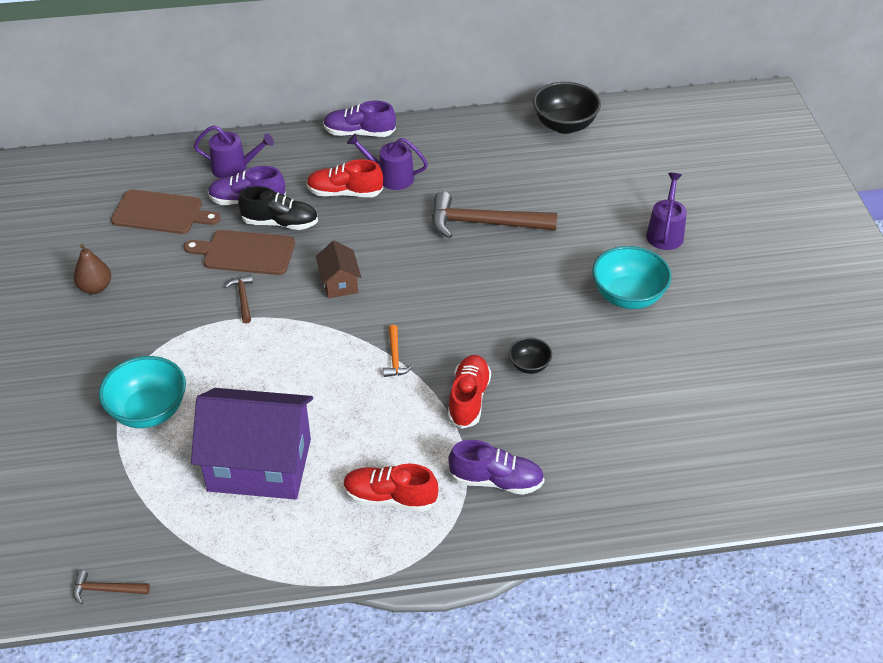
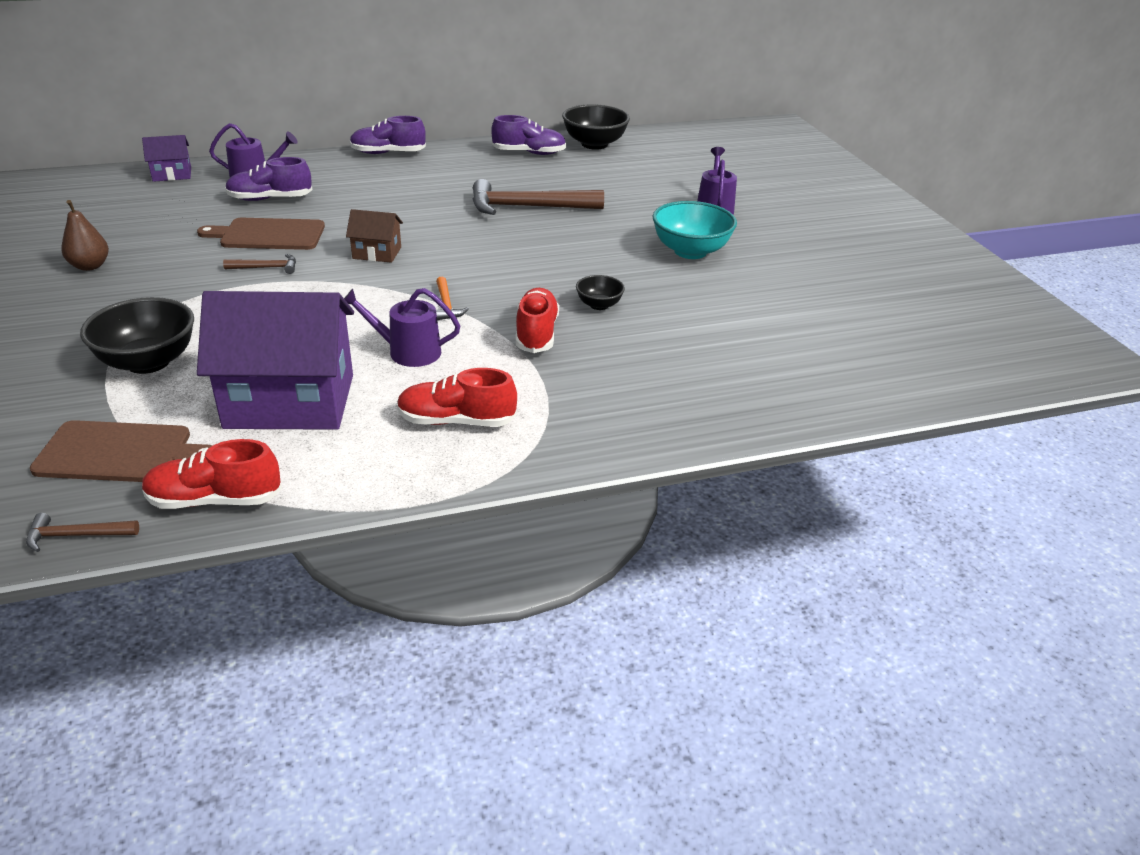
camera: 10 degrees left, 10 degrees down
turquoise bowl [99,356,186,428] -> black bowl [80,297,194,374]
brown cutting board [111,190,220,234] -> brown cutting board moved to [30,420,213,482]
brown hammer [225,275,253,324] -> brown hammer turned 105 degrees clockwise [223,254,296,274]
black shoe [238,186,318,230] -> none
red shoe [307,159,383,197] -> red shoe moved to [142,439,282,509]
brown house [316,241,361,298] -> brown house turned 60 degrees counterclockwise [346,209,403,263]
purple watering can [347,133,428,190] -> purple watering can moved to [344,288,460,367]
purple shoe [448,440,544,495] -> purple shoe moved to [491,115,566,155]
none -> purple house [142,135,191,182]

